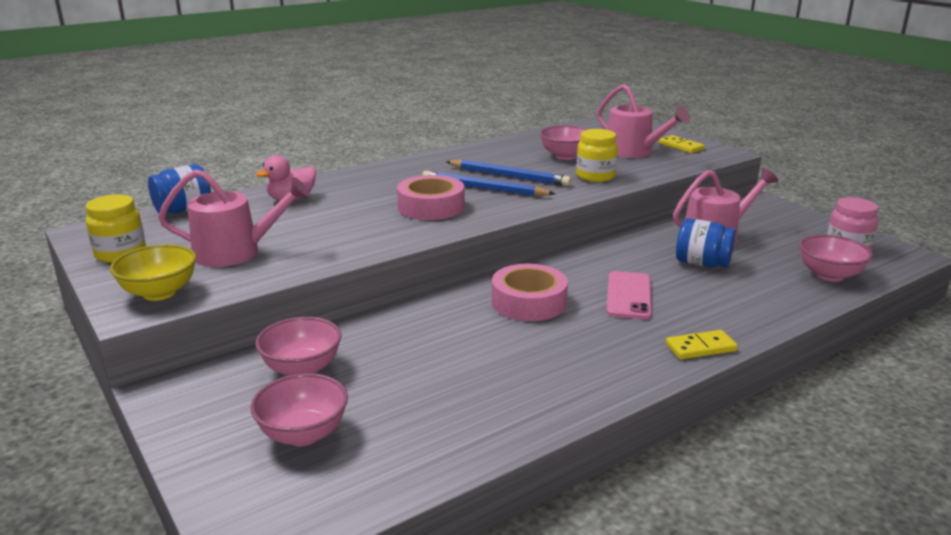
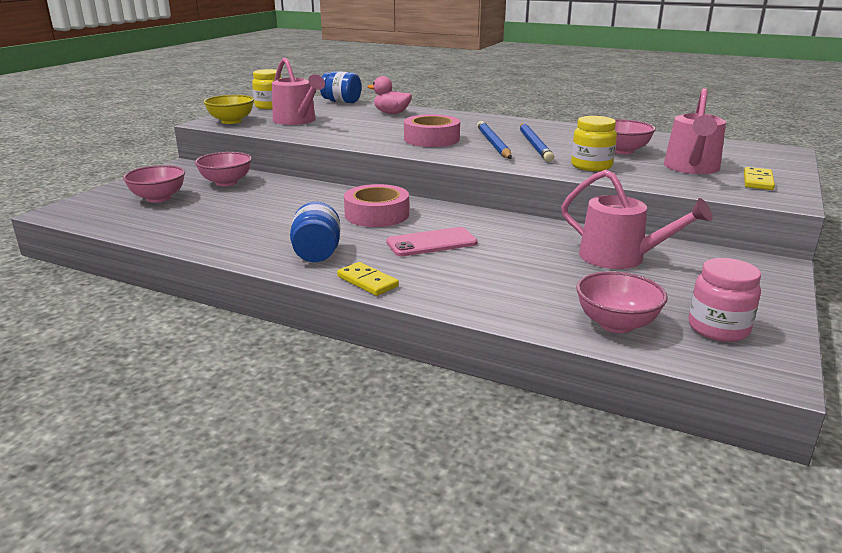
camera: 60 degrees right, 0 degrees up
blue jar [676,218,736,267] -> blue jar moved to [290,202,340,262]

